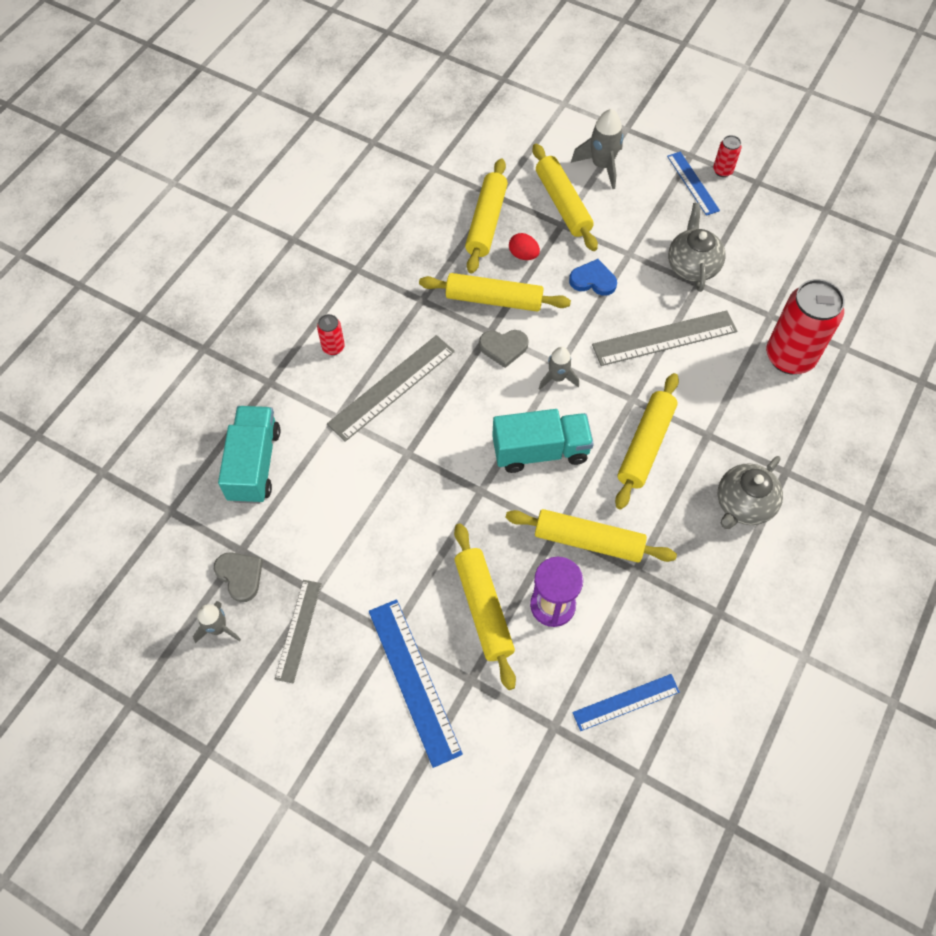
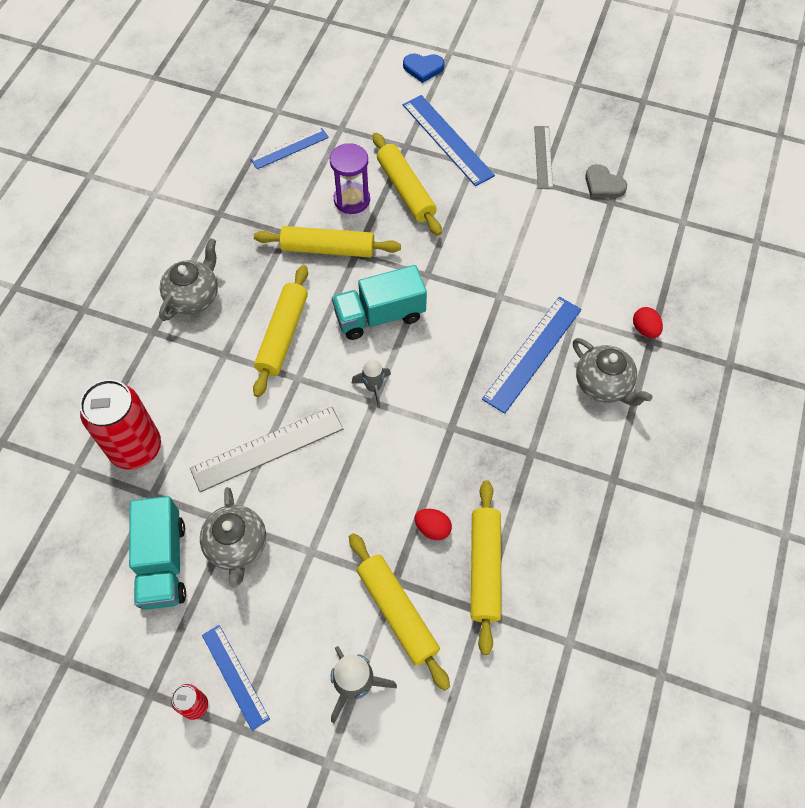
camera: 170 degrees right, 0 degrees up
grey rocket [193,601,241,643] -> none
turquoise truck [218,406,280,504] -> turquoise truck moved to [129,496,186,610]
red can [317,314,345,355] -> grey teapot [573,338,652,406]
grey ruler [327,335,455,442] -> blue ruler [482,297,582,414]
yellow rolling pin [419,273,571,312] -> none
grey heart [479,330,529,368] -> none
blue heart [569,259,617,296] -> blue heart moved to [403,53,444,83]
none -> red egg [633,307,663,338]

